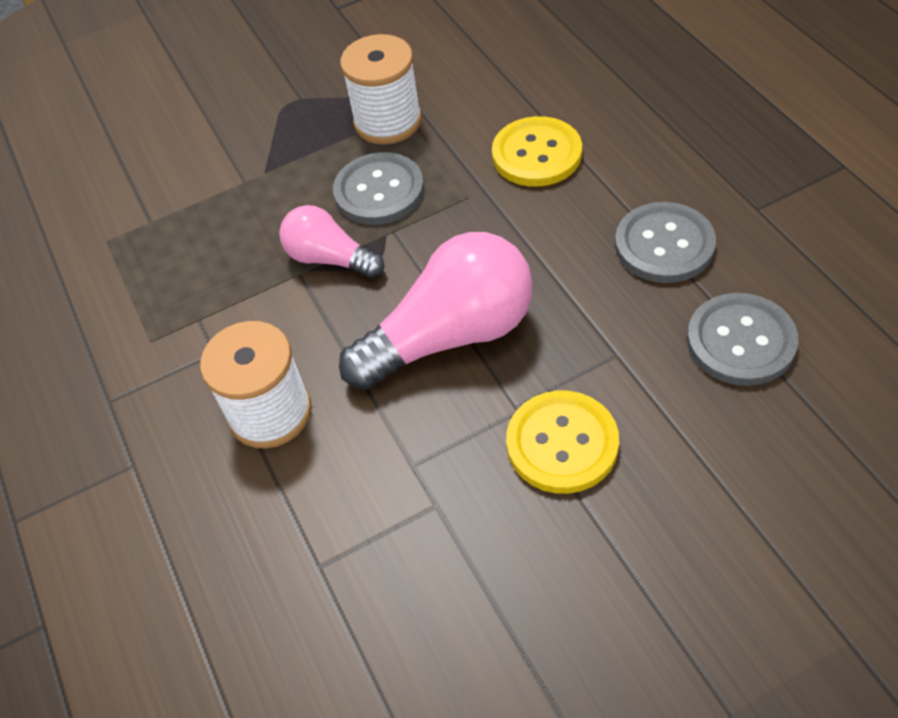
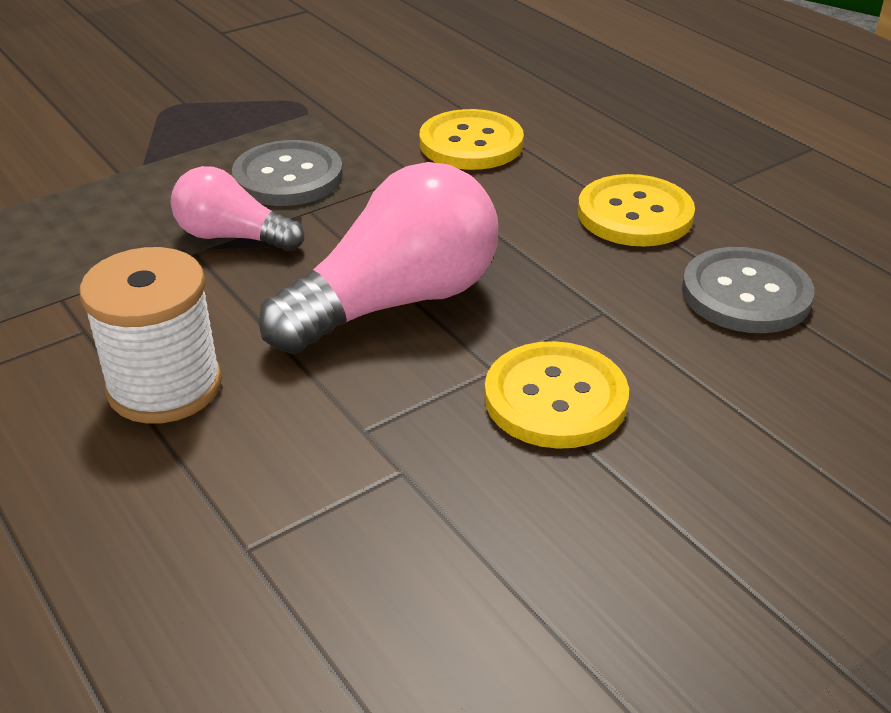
camera: 15 degrees left, 15 degrees down
white spool [340,34,422,145] -> none
grey button [615,202,716,283] -> yellow button [578,174,695,247]

